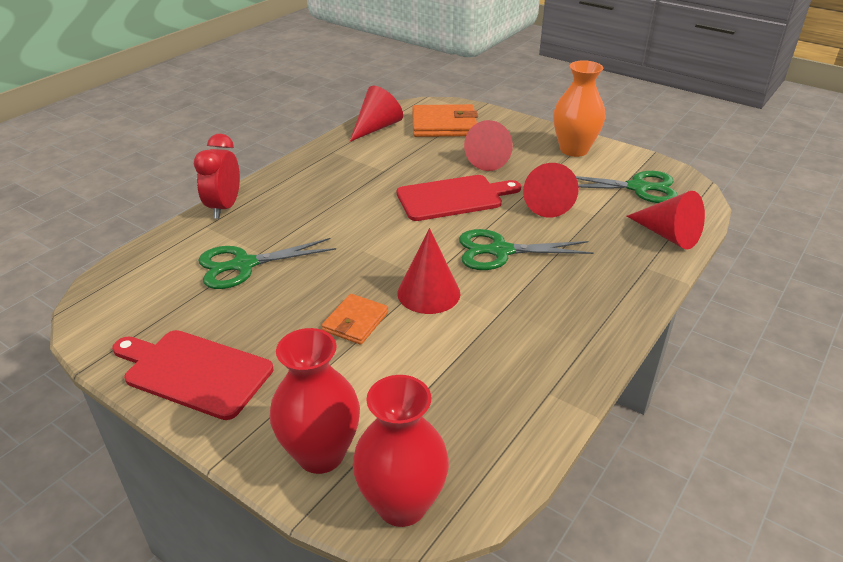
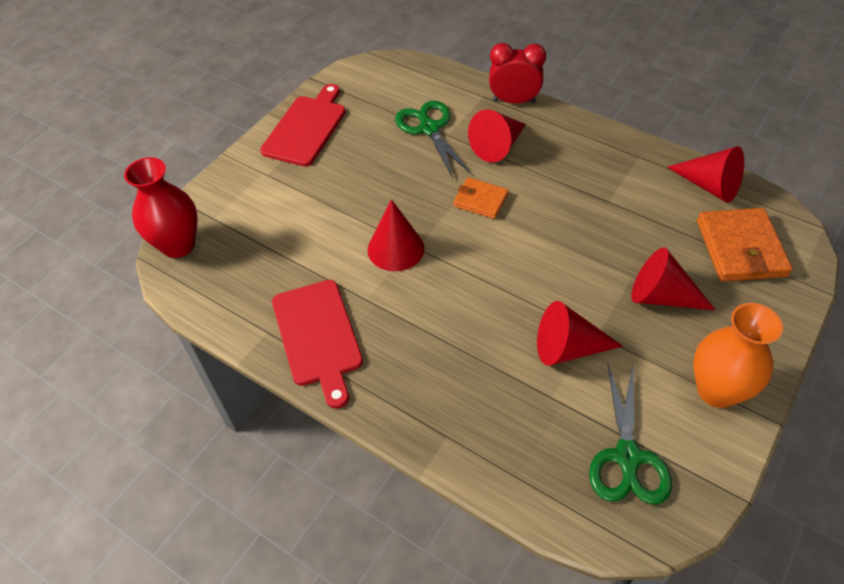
camera: 90 degrees right, 15 degrees up
red vase [270,328,360,474] -> none
orange wallet [322,294,388,345] -> orange wallet moved to [453,177,509,219]
red cutting board [397,175,521,221] -> red cutting board moved to [272,280,363,409]
green scissors [459,229,593,270] -> none
red cone [627,191,705,249] -> red cone moved to [468,109,526,163]

